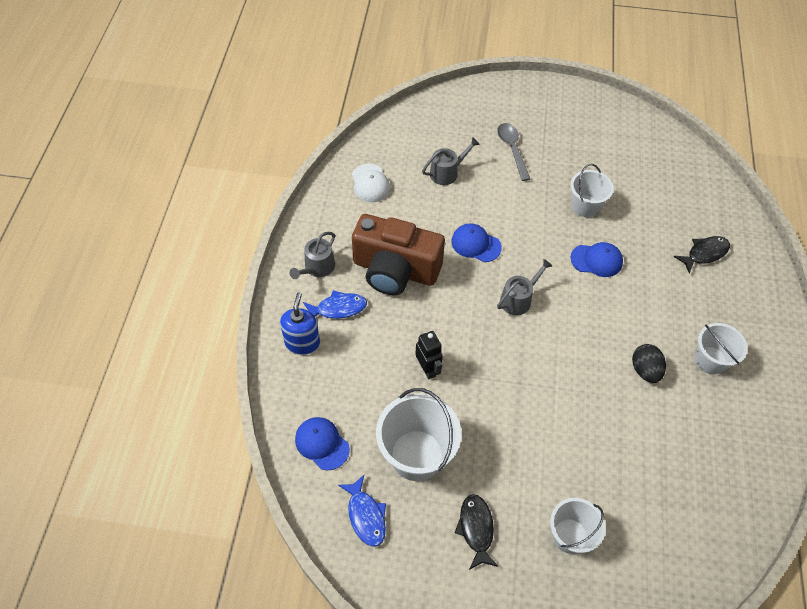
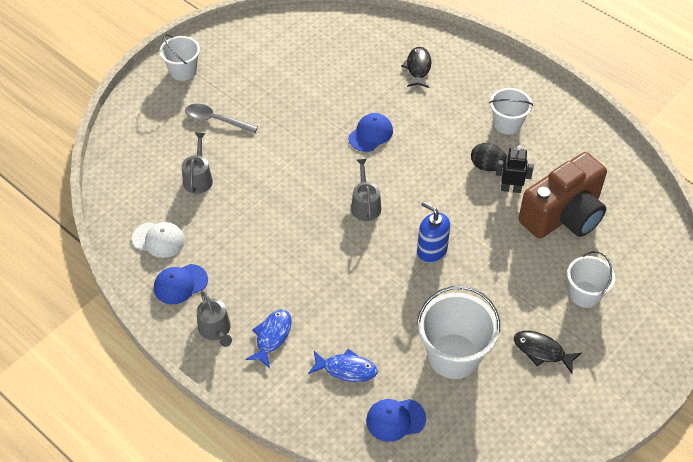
camera: 55 degrees left, 5 degrees down
blue soap dispenser [280,292,320,355] -> blue soap dispenser moved to [417,201,450,263]
blue fish [338,475,386,547] -> blue fish moved to [308,349,378,382]
brown camera [352,214,445,295] -> brown camera moved to [519,152,607,239]
black robot [415,331,443,379] -> black robot moved to [496,145,534,193]
blue cap [451,223,502,262] -> blue cap moved to [154,264,208,304]
white bucket [570,164,614,217] -> white bucket moved to [160,34,200,81]

